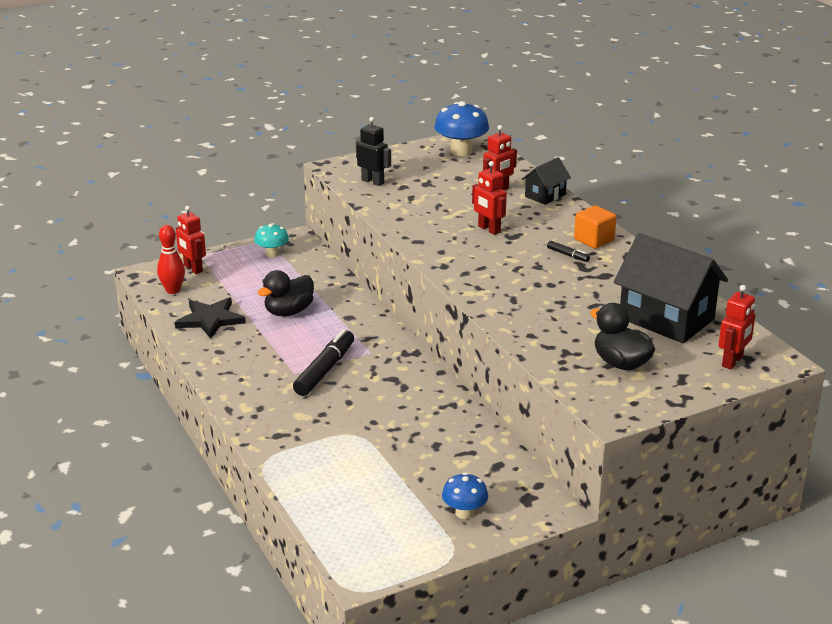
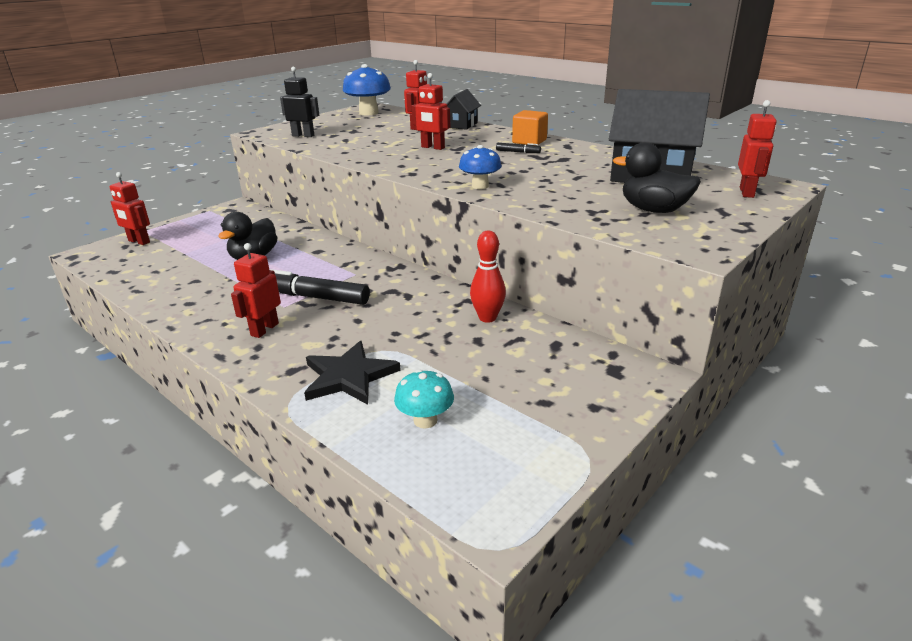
camera: 20 degrees left, 0 degrees up
red bowling pin [157,225,185,294] -> red bowling pin moved to [470,231,506,323]
black star [175,297,246,339] -> black star moved to [304,341,401,405]
turquoise mushroom [254,223,289,257] -> turquoise mushroom moved to [394,369,454,429]
black marker [293,329,354,396] -> black marker turned 75 degrees counterclockwise [269,269,370,305]
blue mushroom [442,473,488,519] -> blue mushroom moved to [459,145,502,189]
none -> red robot [231,243,281,338]

